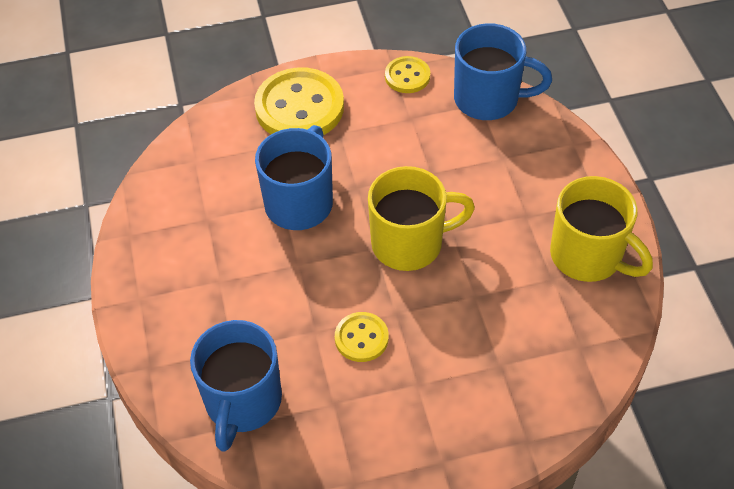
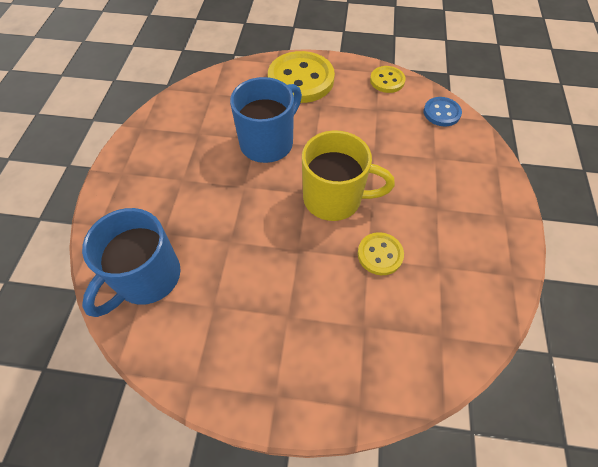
camera: 20 degrees right, 5 degrees up
yellow button [335,312,389,362] -> yellow button moved to [358,232,404,275]
blue mug [454,23,552,120] -> blue button [424,97,462,127]
yellow mug [550,176,653,282] -> none

